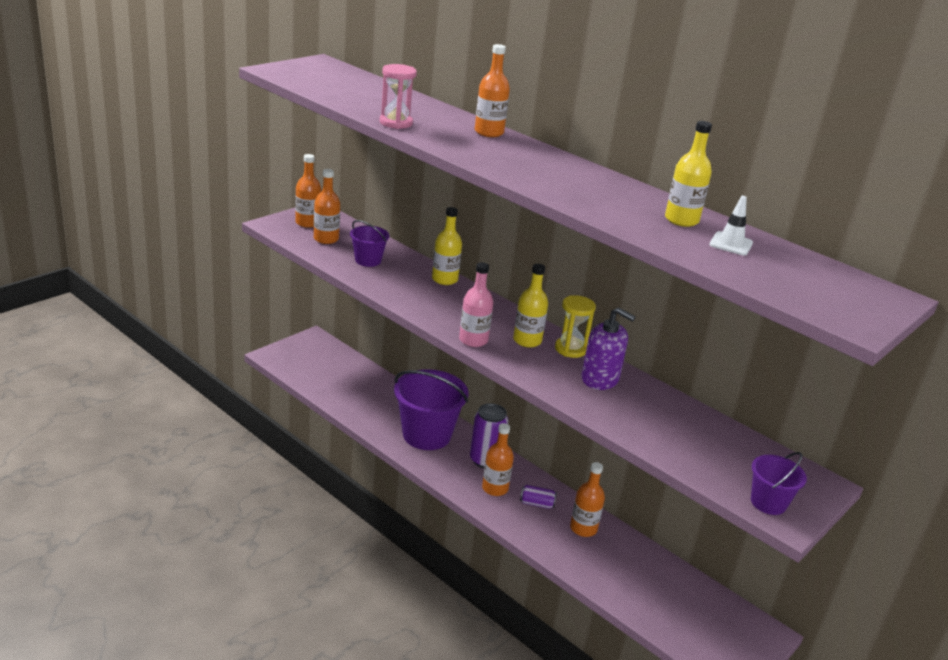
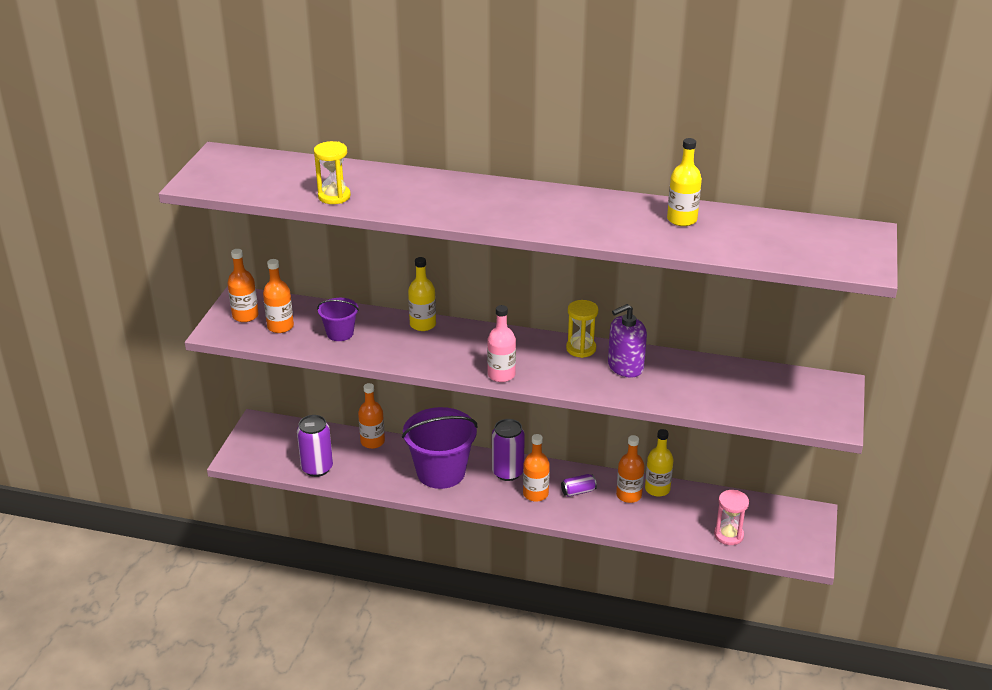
camera: 25 degrees left, 5 degrees up
pink hourglass [380,64,417,129] -> pink hourglass moved to [714,490,749,545]
orange bottle [475,44,510,137] -> orange bottle moved to [358,383,385,449]
yellow bottle [513,264,548,348] -> yellow bottle moved to [645,429,674,497]
purple soap dispenser [582,307,636,390] -> purple soap dispenser turned 150 degrees clockwise [608,304,647,378]
white traffic cone [709,196,753,255] -> none
purple bucket [751,452,807,515] -> none
none -> purple can [297,415,333,477]
none -> yellow hourglass [314,141,351,204]

